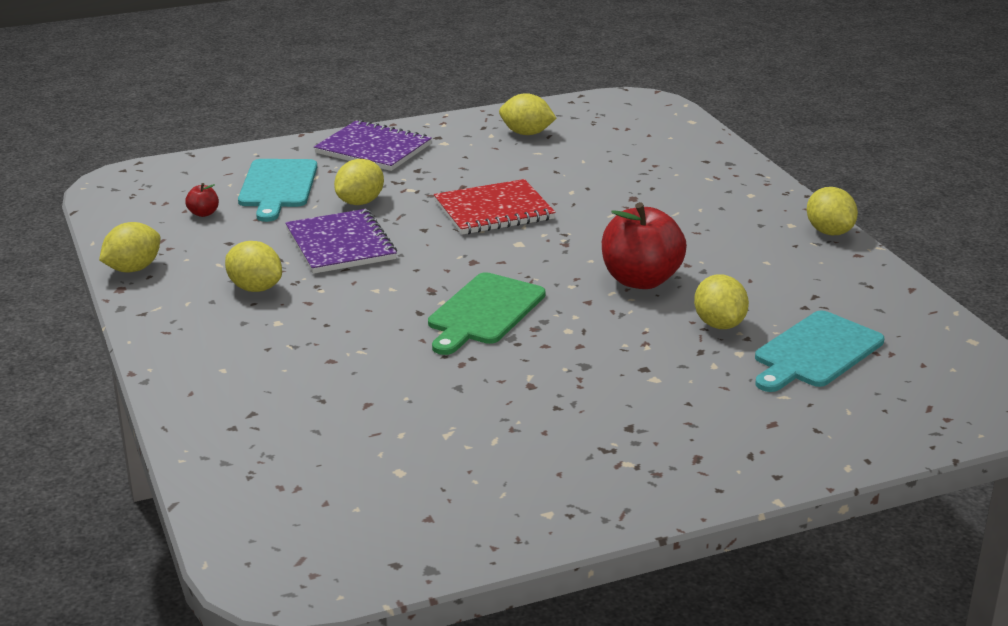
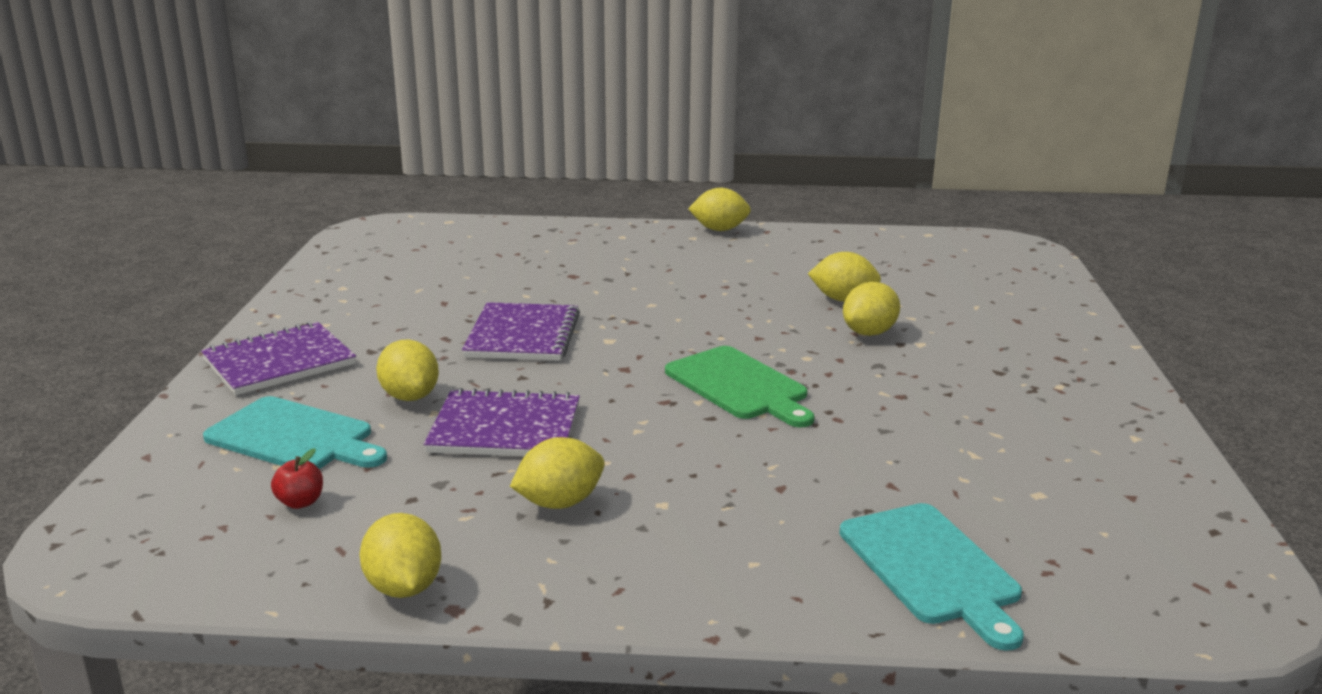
camera: 65 degrees left, 5 degrees down
red notebook [434,179,556,235] -> purple notebook [462,302,580,361]
yellow lemon [499,93,557,135] -> yellow lemon moved to [843,282,900,336]
red apple [602,202,687,289] -> none
turquoise cutting board [755,310,884,392] -> turquoise cutting board moved to [839,503,1024,651]

